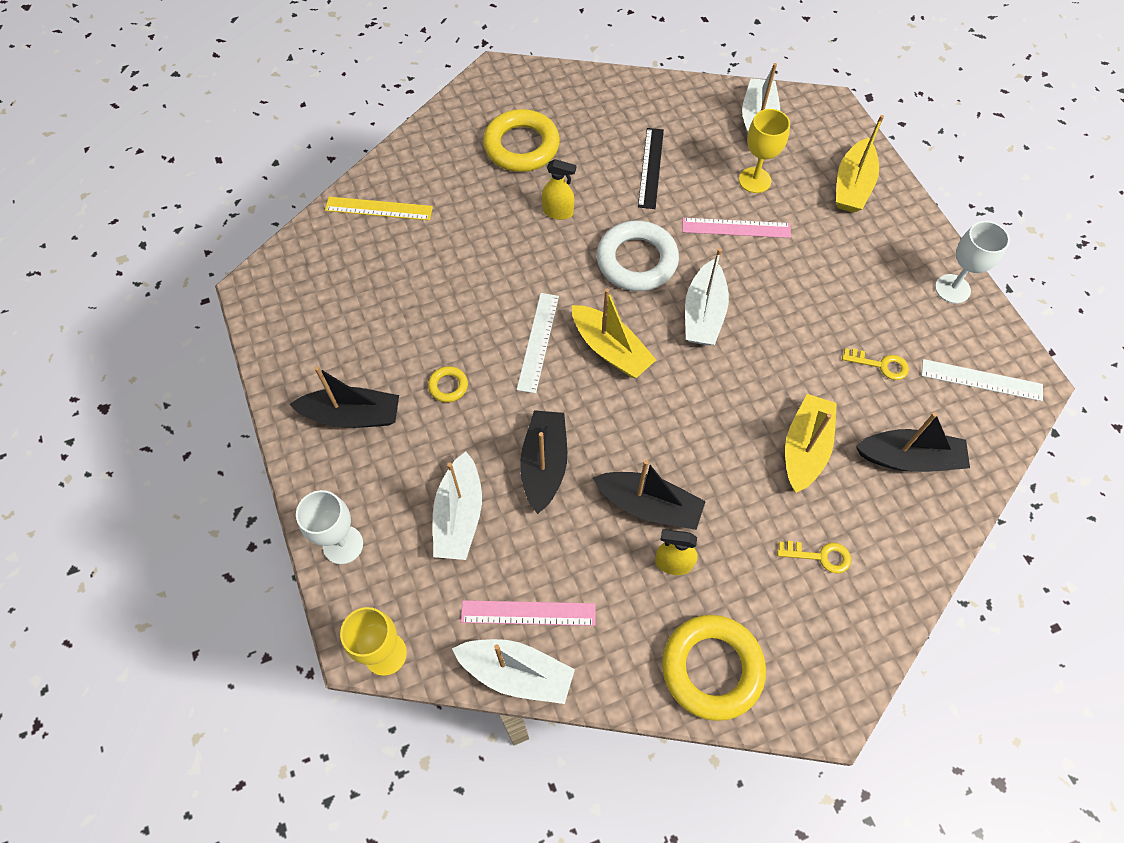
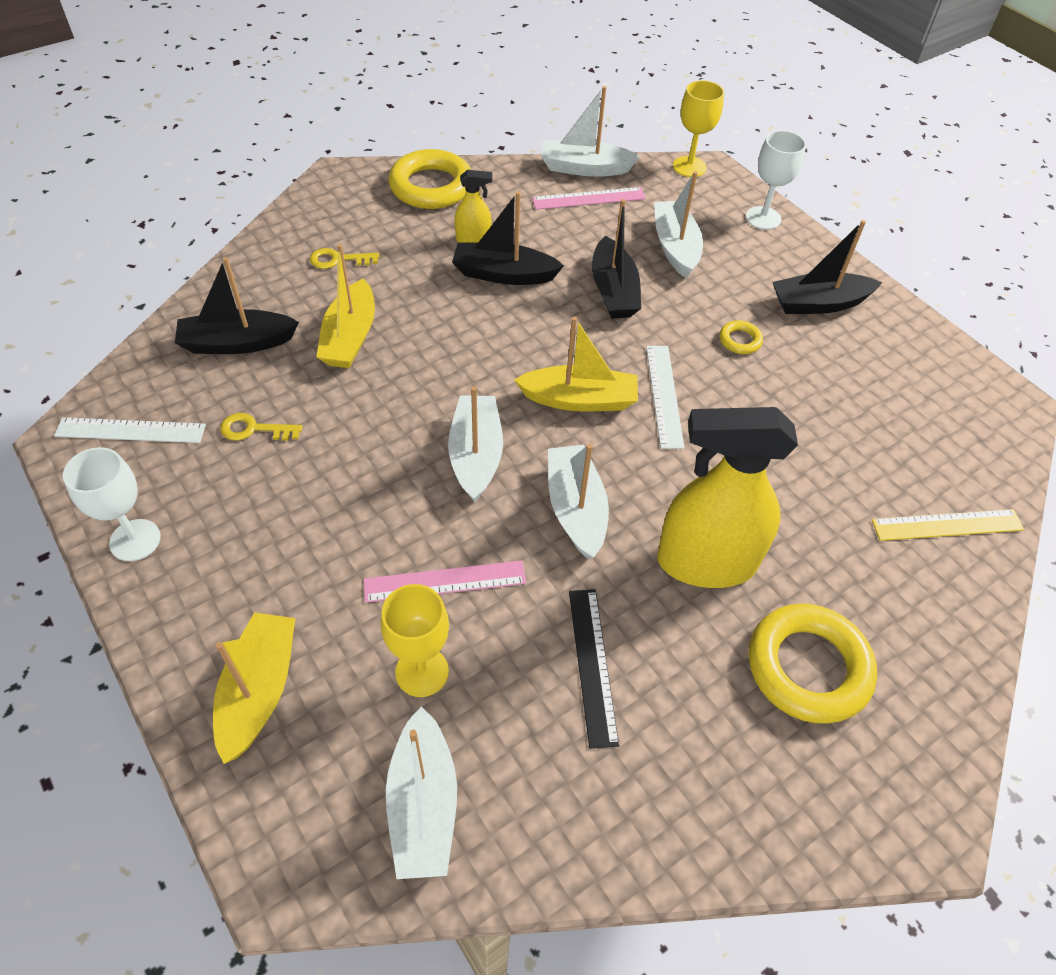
camera: 165 degrees right, 10 degrees down
yellow spray bottle [542,159,576,220] -> yellow spray bottle [657,407,798,588], size x2.21
yellow boat [572,288,656,378] -> yellow boat turned 150 degrees clockwise [514,317,638,412]
white ring [596,220,679,291] -> white boat [548,444,609,560]

